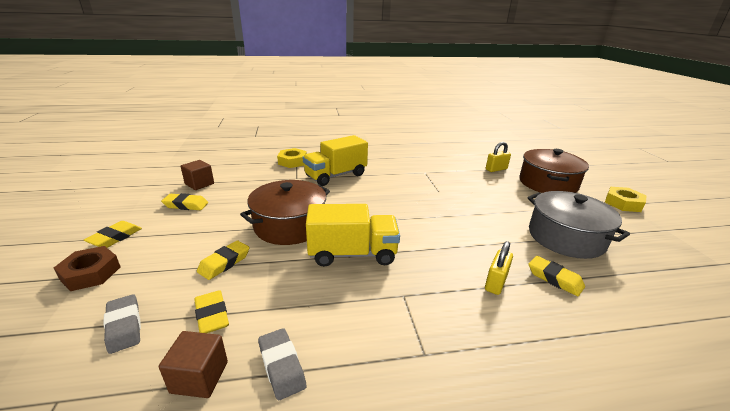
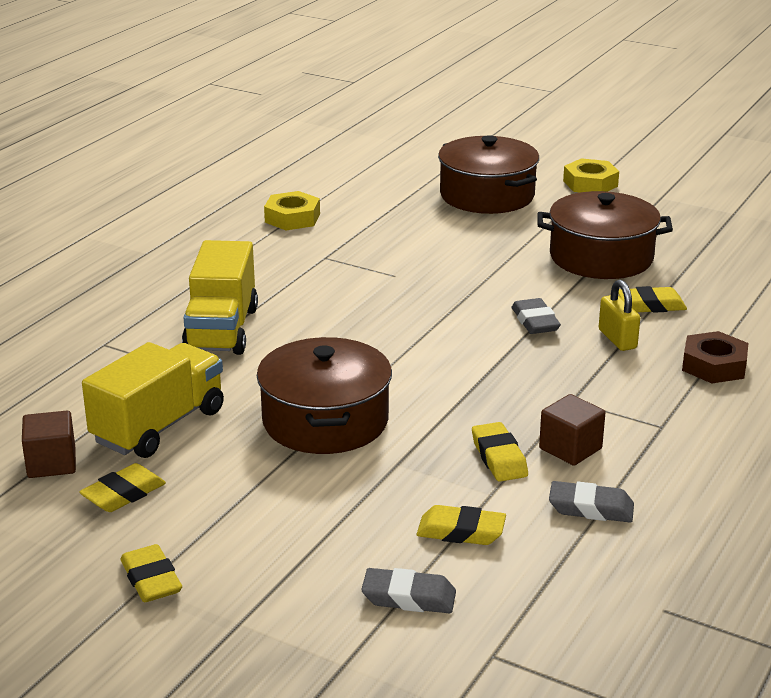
camera: 50 degrees left, 0 degrees up
brown nut [54,246,120,291] -> brown nut moved to [682,331,748,383]
brown cube [159,331,228,398] -> brown cube moved to [539,394,605,466]
yellow eraser [197,240,250,280] -> yellow eraser moved to [472,422,528,482]
yellow nut [277,148,307,168] -> yellow nut moved to [264,191,320,230]
yellow truck [306,204,400,267] -> yellow truck moved to [82,342,224,458]
yellow padlock [486,142,511,172] -> none
grey pot [527,191,630,259] -> brown pot [537,191,673,279]
none -> grey eraser [512,298,561,334]

